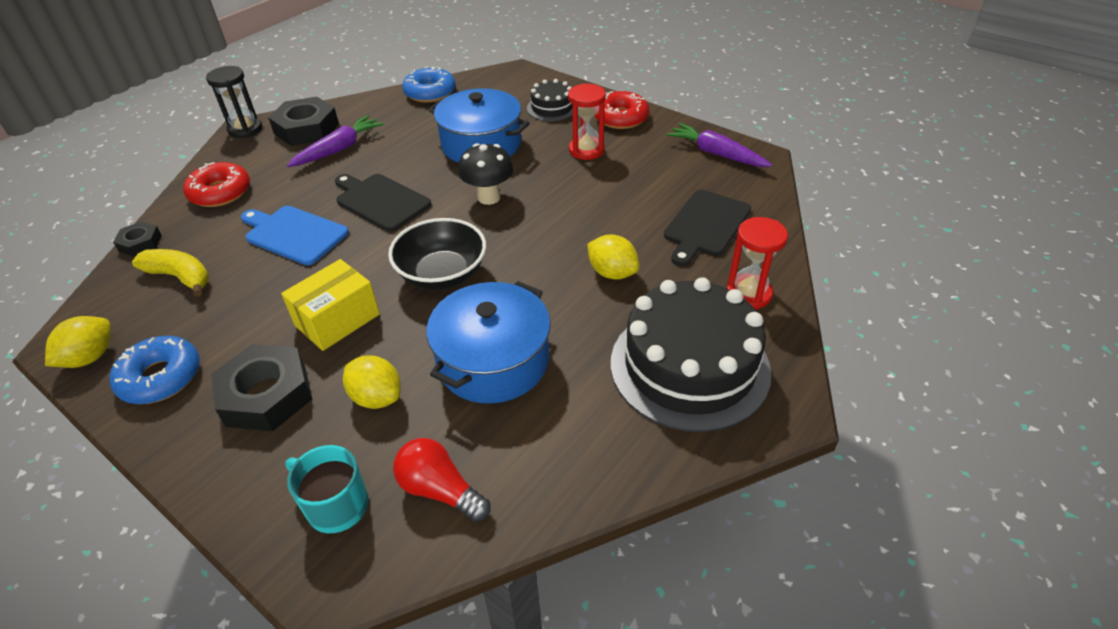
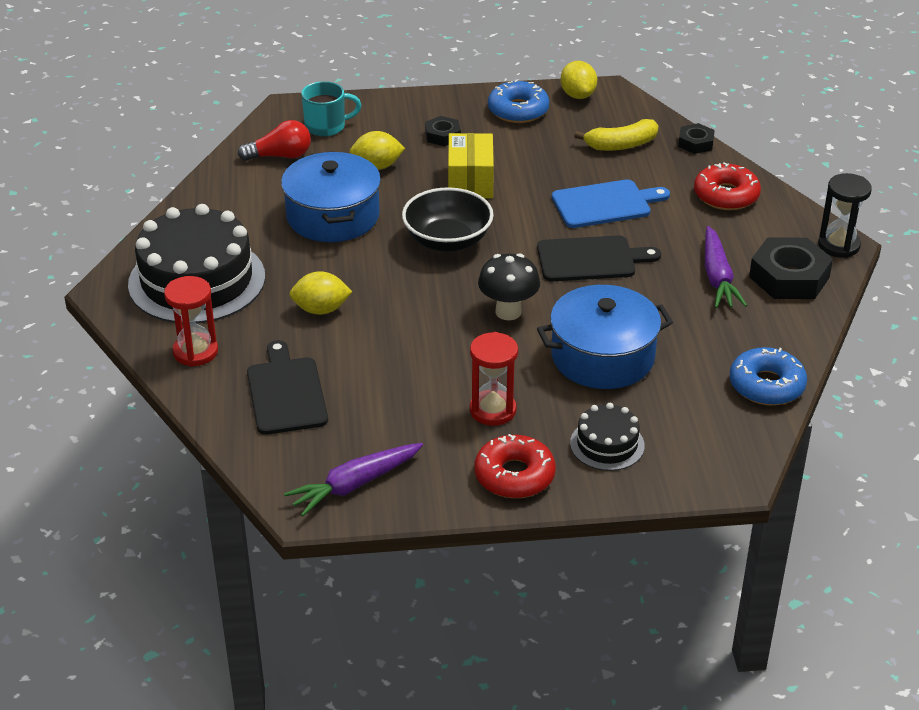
camera: 135 degrees right, 5 degrees down
black nut [211,344,312,431] -> black nut [425,116,461,146], size x0.54
purple carrot [666,123,772,167] -> purple carrot turned 150 degrees clockwise [284,443,423,516]

